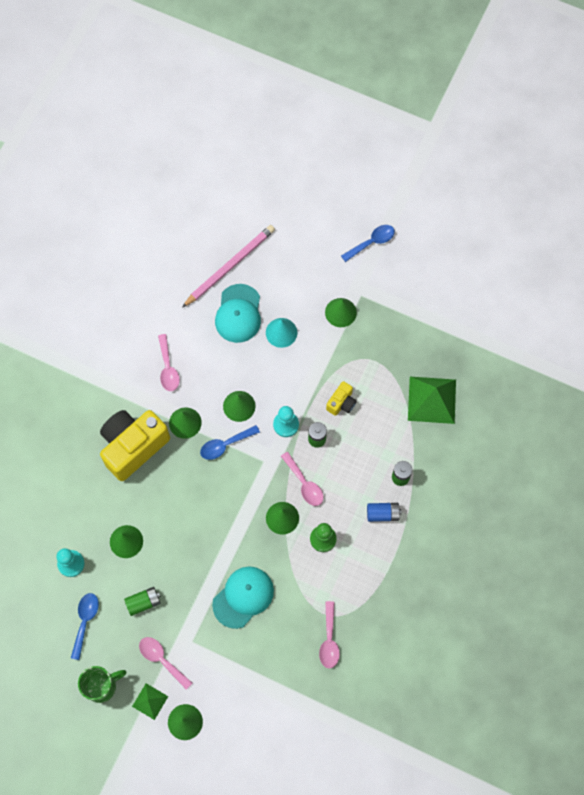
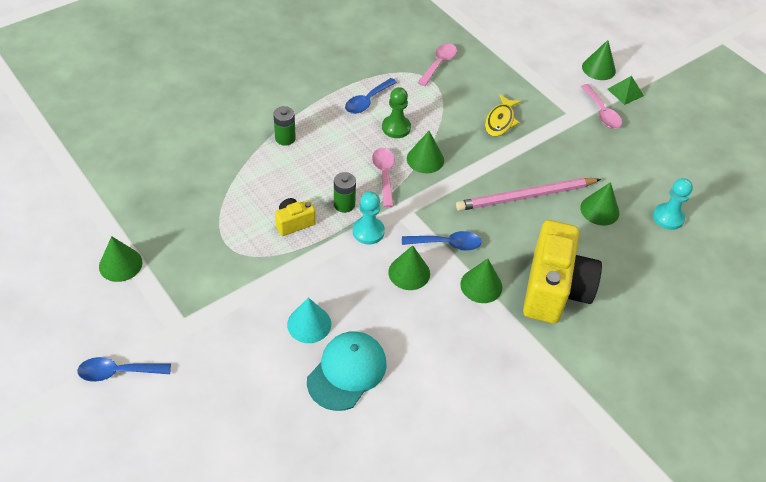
camera: 155 degrees left, 20 degrees down
blue spoon [71,593,99,660] -> blue spoon moved to [345,78,397,114]
green mug [78,666,126,703] -> none
yellow camera [100,410,170,481] -> yellow camera turned 60 degrees counterclockwise [523,220,602,323]
green battery [124,587,161,616] -> none
pink spoon [158,334,180,391] -> none
pink pencil [182,225,275,308] -> pink pencil moved to [456,178,601,211]
turquoise cap [212,566,274,629] -> yellow fish [485,94,521,137]
green cone [325,298,357,327] -> green cone moved to [99,236,143,282]
blue battery [367,503,401,522] -> none
green pyramid [408,377,456,424] -> none

